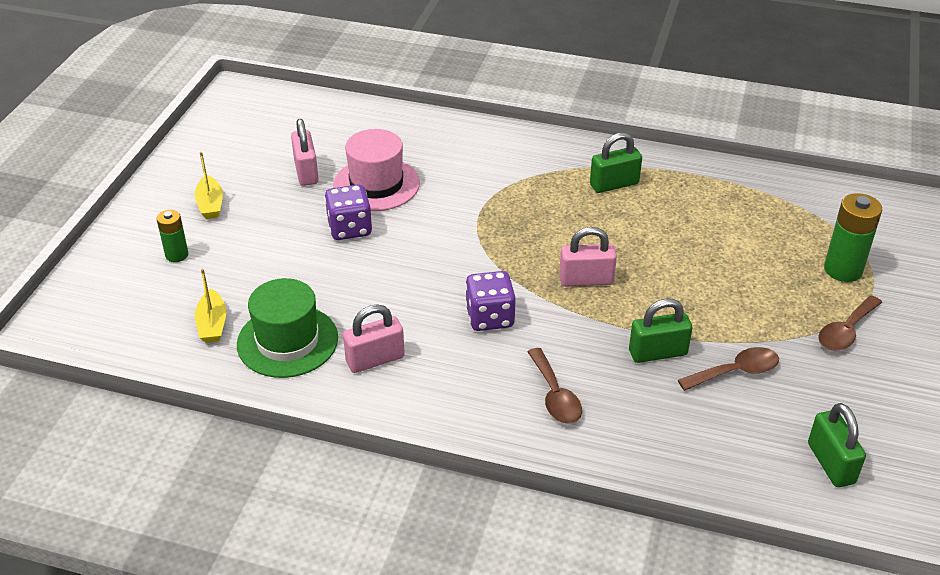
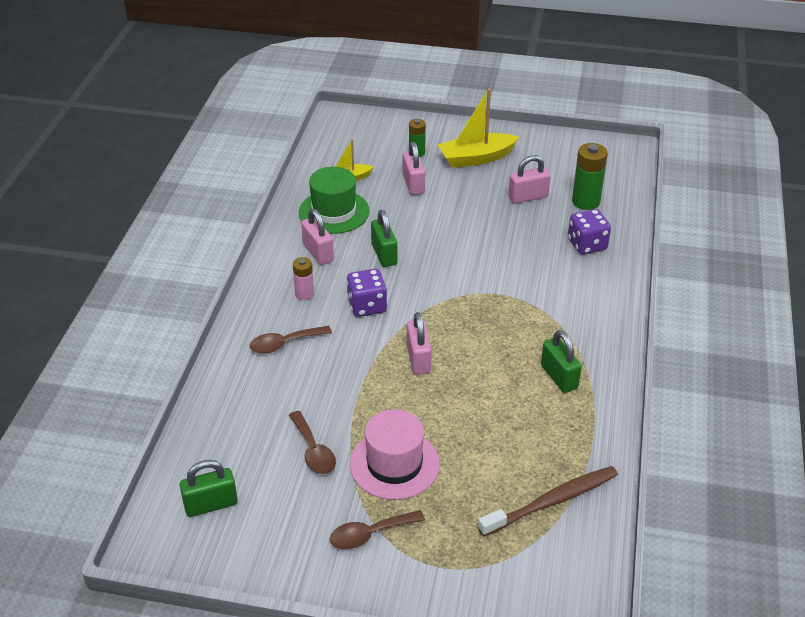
camera: 85 degrees right, 0 degrees up
yellow boat [195,152,223,219] -> yellow boat [438,89,519,168], size x1.74
purple dice [325,185,372,240] -> purple dice moved to [568,209,611,255]
pink hat [333,129,420,211] -> pink hat moved to [350,409,440,500]
green padlock [629,299,692,363] -> green padlock moved to [371,210,397,267]
brown spoon [818,295,882,351] -> brown spoon turned 60 degrees counterclockwise [330,510,425,549]
green battery [824,193,882,282] -> green battery moved to [572,143,608,210]
none -> pink battery [293,257,314,300]
none -> pink padlock [403,141,425,195]
none -> brown toothbrush [478,466,618,537]

